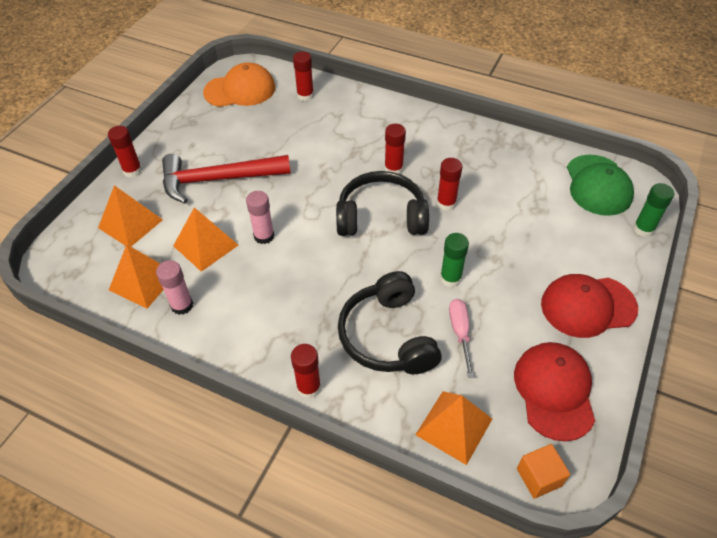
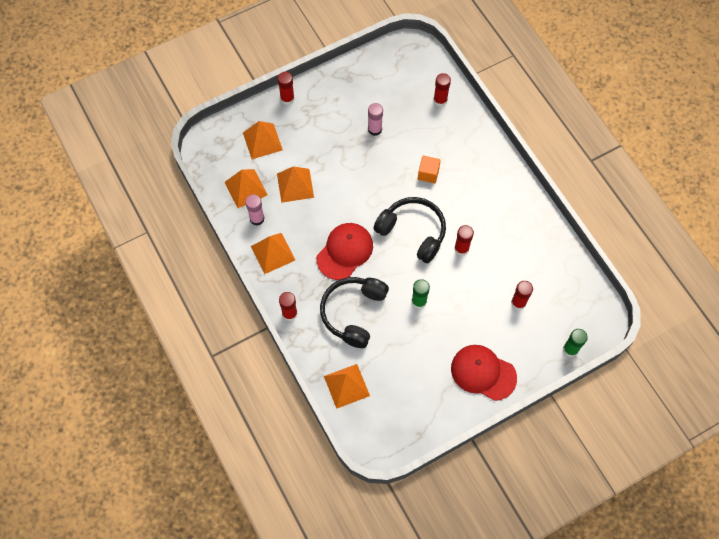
camera: 35 degrees right, 15 degrees up
red hammer [162,154,291,203] -> none
orange cap [203,62,275,107] -> none
pink glue stick [246,191,274,244] -> pink glue stick moved to [368,103,383,136]
red glue stick [384,124,406,174] -> red glue stick moved to [511,281,533,310]
pink screwdriver [449,299,474,378] -> none
red cap [514,342,595,441] -> red cap moved to [317,223,373,280]
orange cube [517,444,570,499] -> orange cube moved to [418,156,441,183]
green cap [567,155,634,216] -> none
none -> orange pyramid [251,233,295,274]

